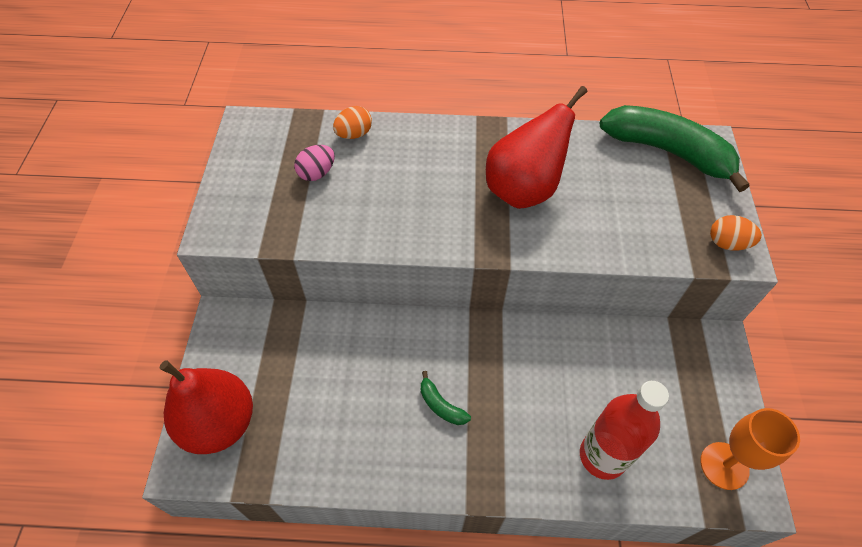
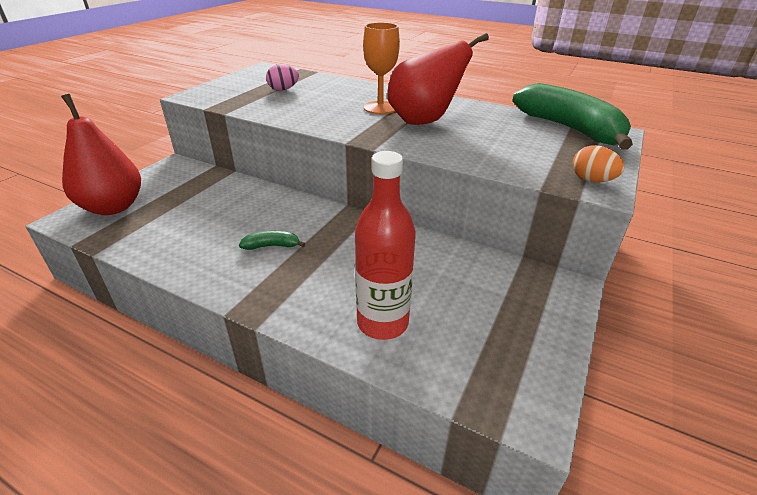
camera: 25 degrees right, 20 degrees down
orange egg [333,106,372,139] -> none
green banana [421,371,471,425] -> green banana turned 105 degrees clockwise [239,231,305,250]
orange goblet [700,408,800,490] -> orange goblet moved to [363,22,400,114]

